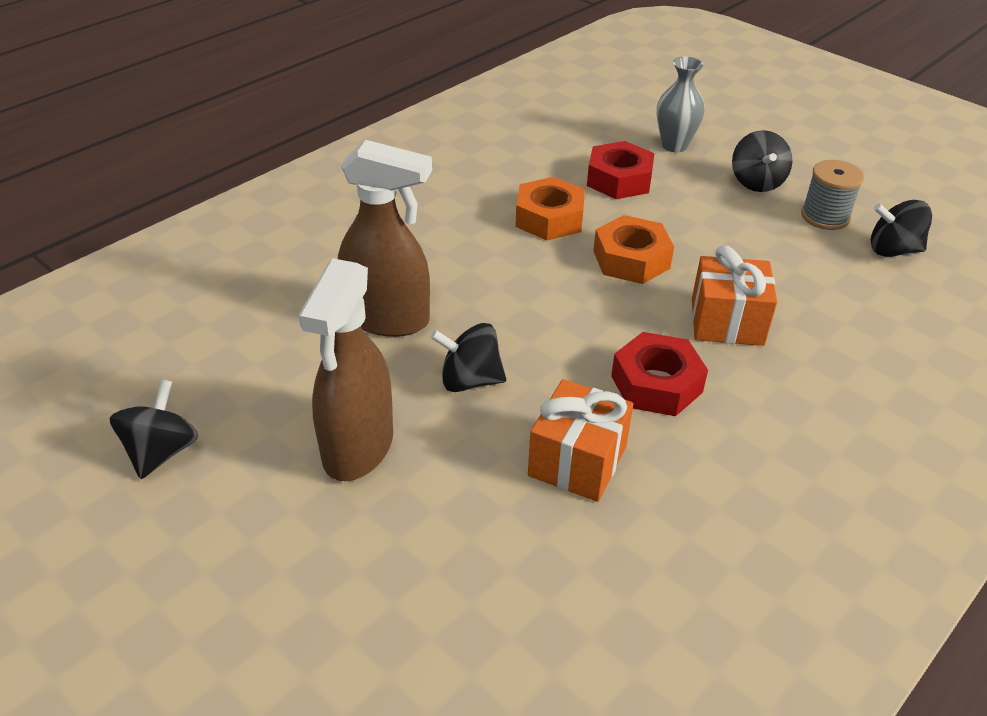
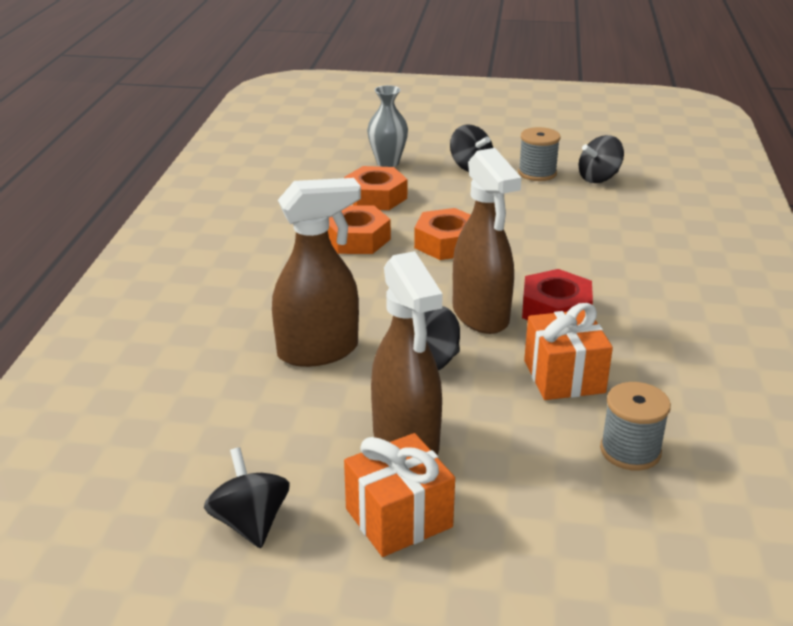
camera: 35 degrees left, 10 degrees down
red nut [587,141,654,199] -> orange nut [344,166,407,210]
orange gift [692,246,777,346] -> orange gift moved to [344,433,455,557]
none -> brown spray bottle [453,148,522,334]
none -> grey spool [600,382,671,471]

